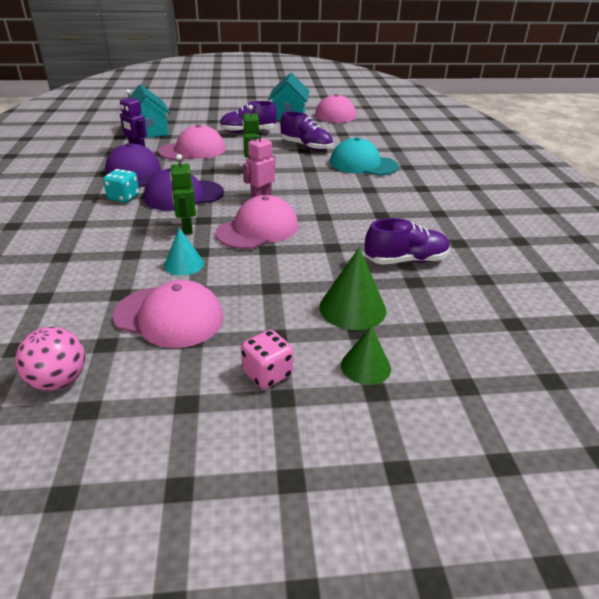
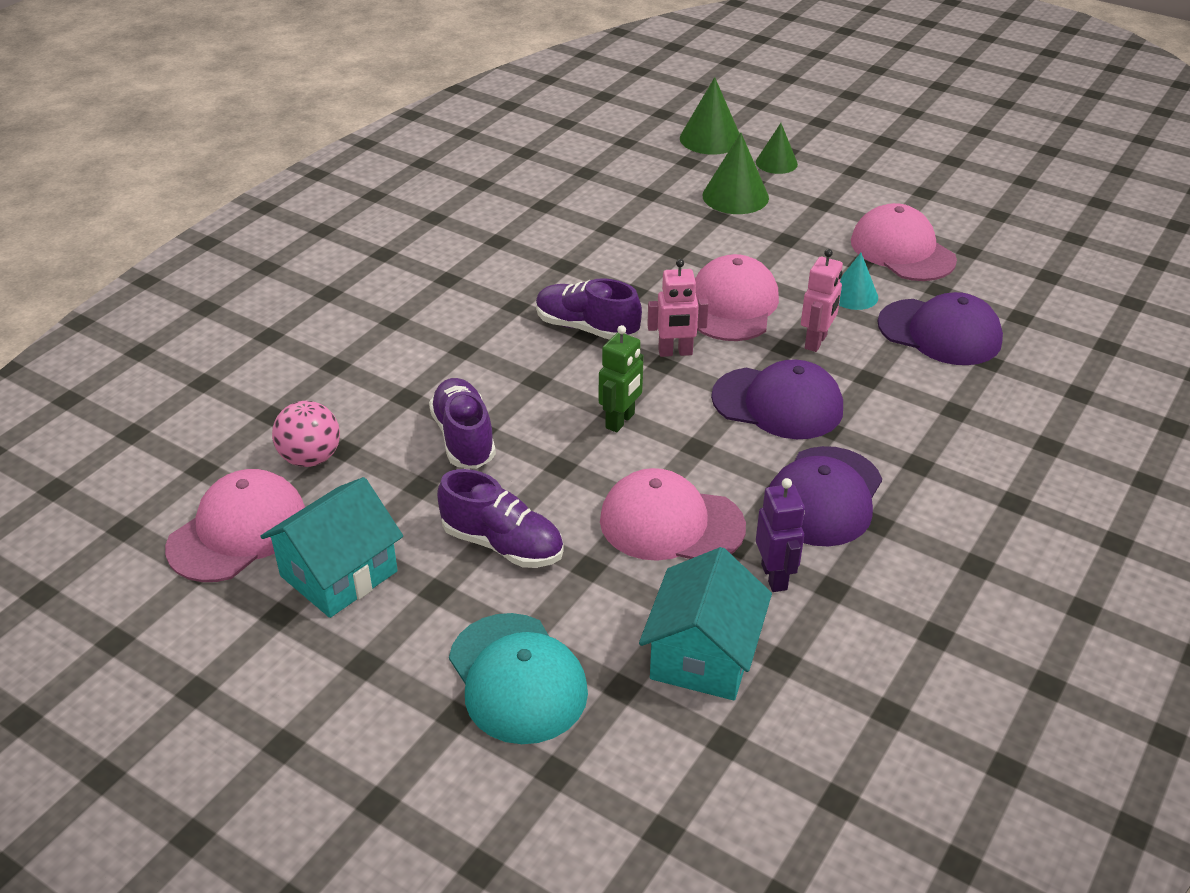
camera: 140 degrees left, 5 degrees up
pink ball [15,327,85,391] -> pink ball moved to [272,401,340,467]
turquoise dice [103,169,139,202] -> none
green robot [170,154,196,234] -> pink robot [801,249,843,352]
pink cap [215,195,298,249] -> pink cap turned 105 degrees clockwise [695,254,779,341]
pink dice [241,330,293,389] -> none
turquoise cap [330,137,399,176] -> turquoise cap moved to [449,613,588,744]
purple shoe [365,218,450,264] -> purple shoe moved to [536,278,642,340]
none -> green cone [680,77,740,154]
none -> purple cap [878,292,1003,365]

